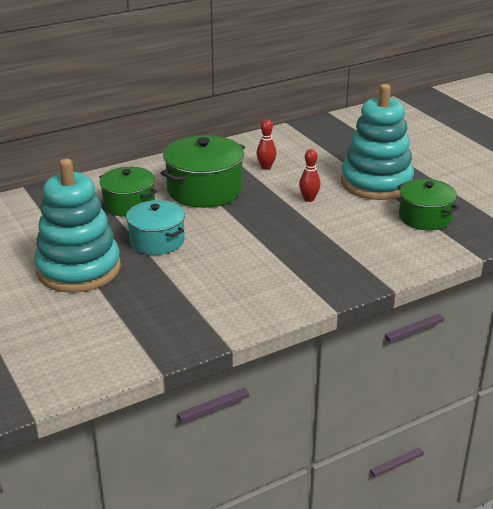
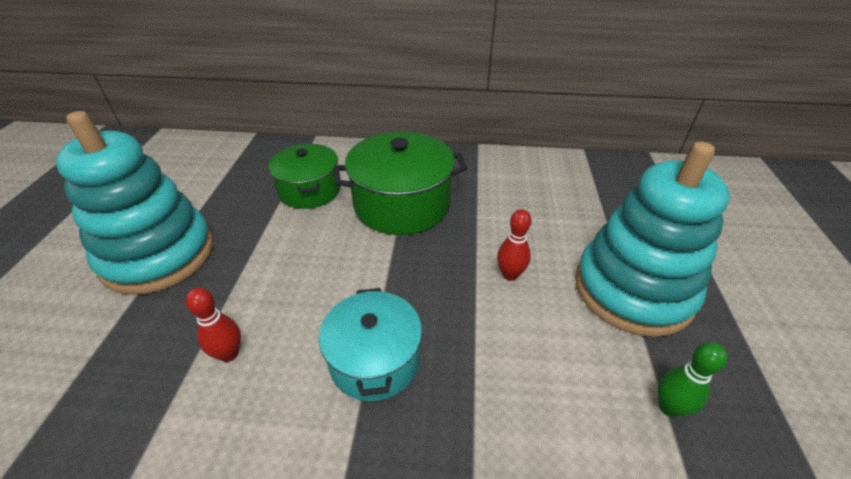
camera: 35 degrees right, 10 degrees up
turquoise pot [126,200,185,255] -> turquoise pot moved to [319,288,422,401]
red bowling pin [256,119,276,170] -> red bowling pin moved to [186,287,241,362]
green pot [397,179,459,230] -> green bowling pin [658,342,727,417]

